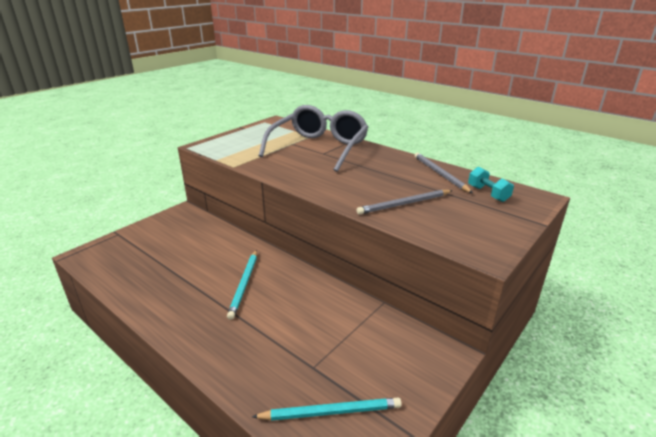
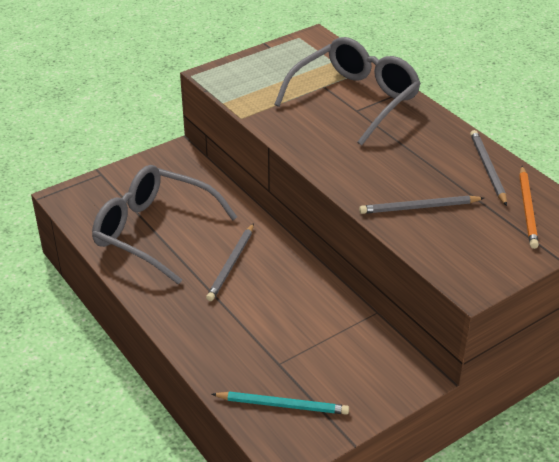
camera: 15 degrees right, 10 degrees up
turquoise pencil [227,250,257,320] -> grey pencil [206,223,254,301]
turquoise dumbbell [468,166,514,202] -> orange pencil [519,166,539,249]
none -> grey glasses [92,165,237,284]

